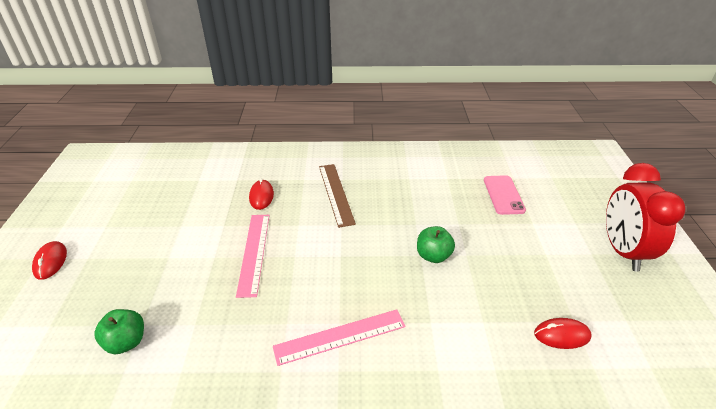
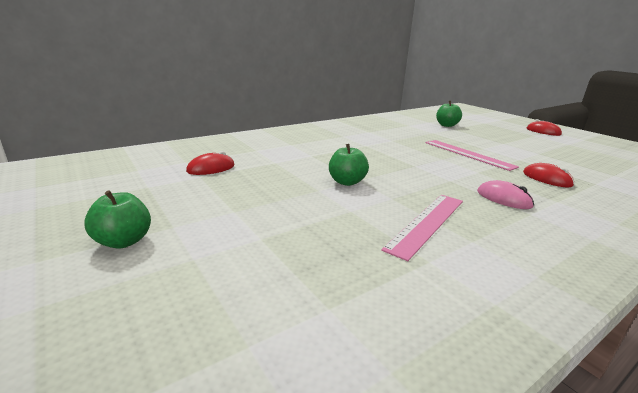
camera: 145 degrees right, 15 degrees down
pink ruler [273,309,406,366] -> pink ruler moved to [381,195,463,261]
brown ruler [319,164,356,228] -> pink mouse [477,180,534,209]
pink phone [484,175,526,215] -> none
red clock [606,163,685,272] -> green apple [84,190,151,249]

